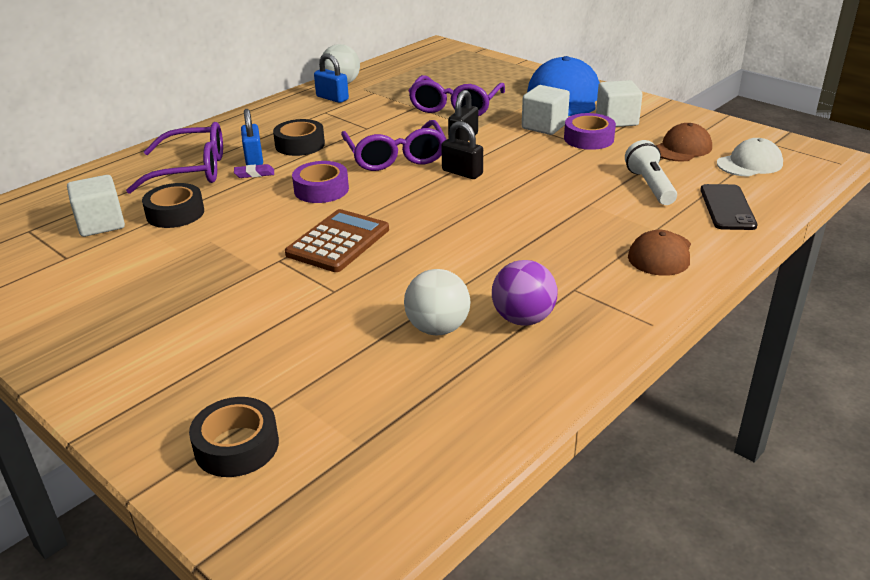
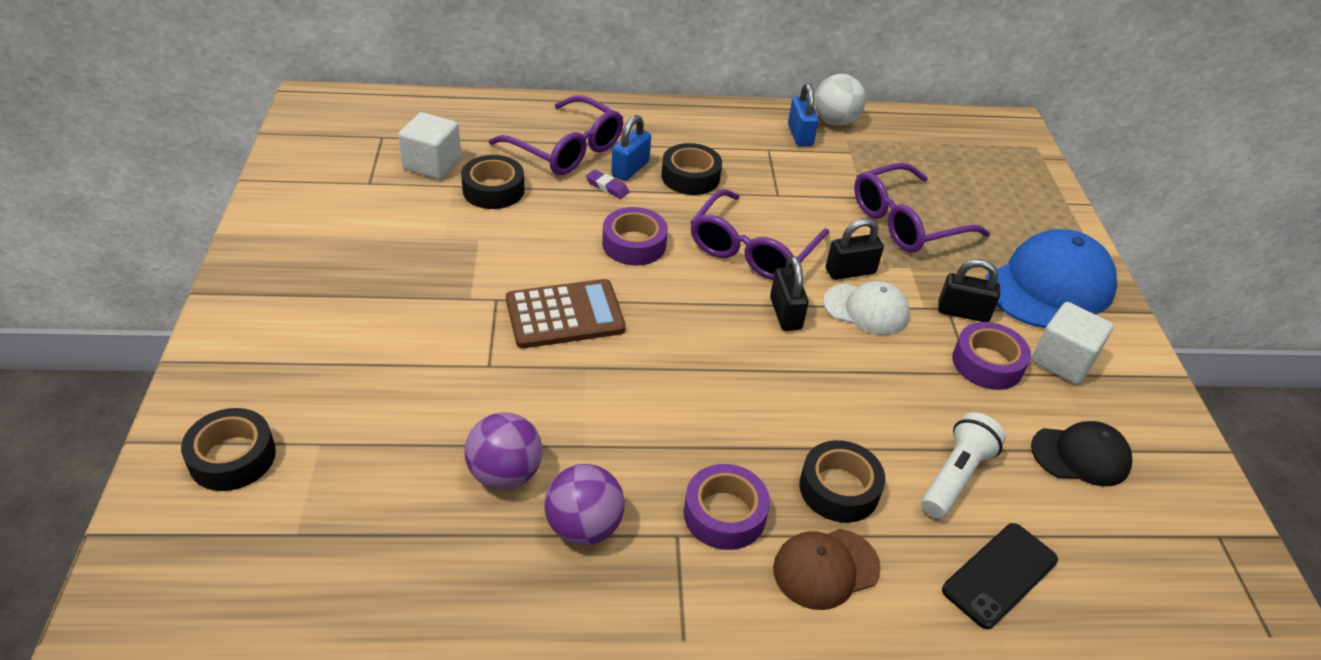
camera: 40 degrees right, 10 degrees up
white ball [404,269,471,335] -> purple ball [465,412,543,490]
white cube [522,85,570,135] -> black padlock [938,259,1000,322]
brown cap [656,123,712,162] -> black cap [1031,421,1132,486]
white cap [717,138,783,177] -> white cap moved to [823,281,910,335]
none -> purple tape [684,464,770,550]
none -> black tape [799,440,885,523]

